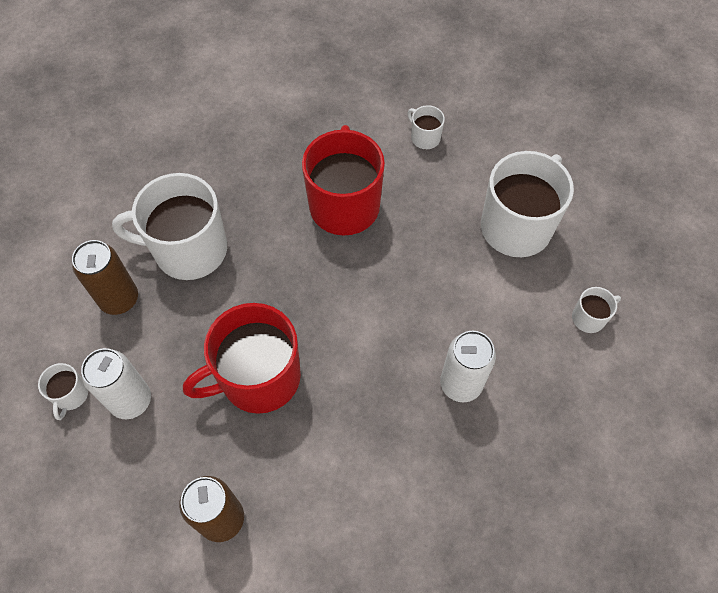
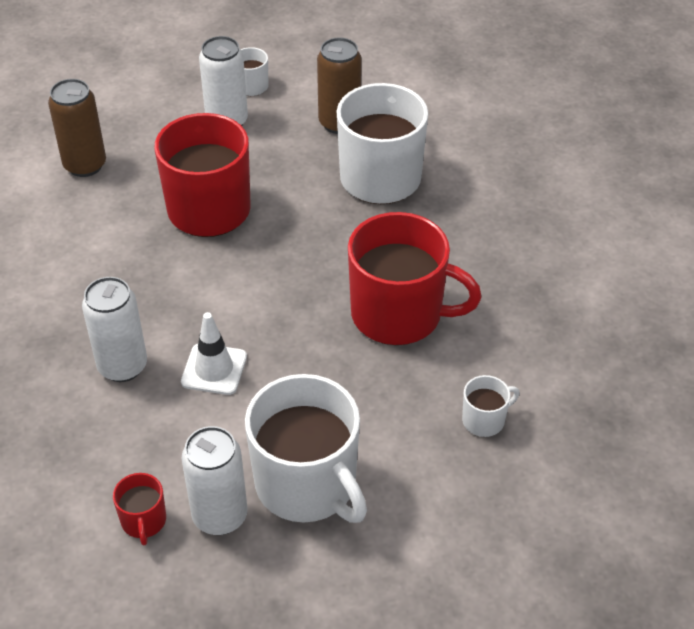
camera: 105 degrees right, 15 degrees down
white mug [572,287,621,333] -> red mug [113,473,166,545]
none -> white traffic cone [181,312,247,395]
none -> white can [182,426,248,535]

